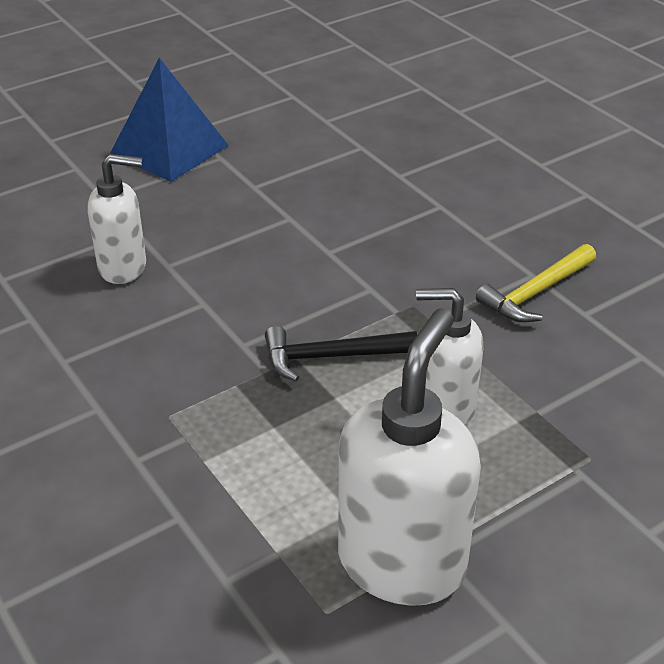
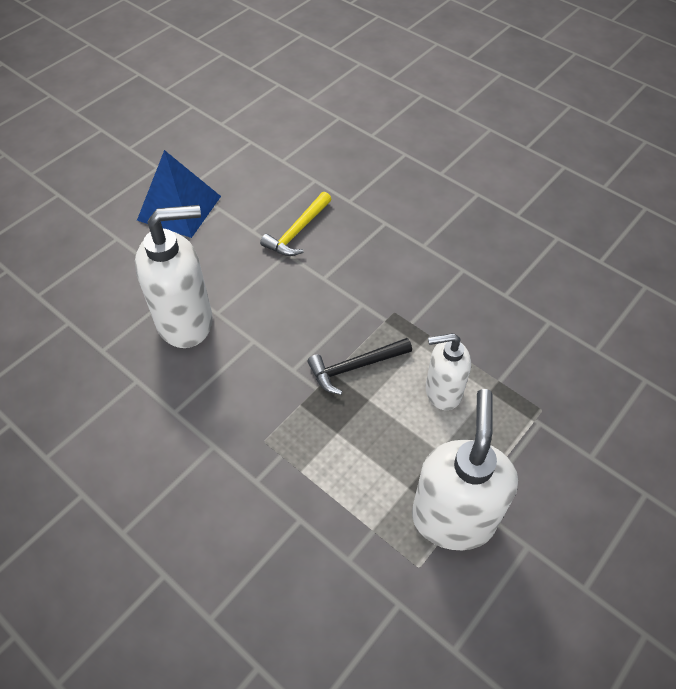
camera: 15 degrees left, 15 degrees up
white soap dispenser [87,154,146,284] -> white soap dispenser [135,205,213,348], size x1.63
yellow hammer [476,244,596,322] -> yellow hammer moved to [260,192,331,256]

